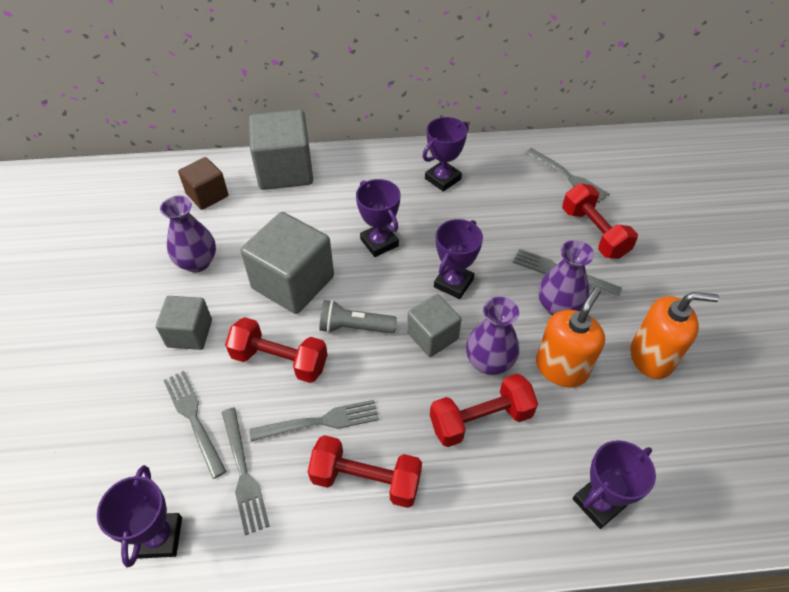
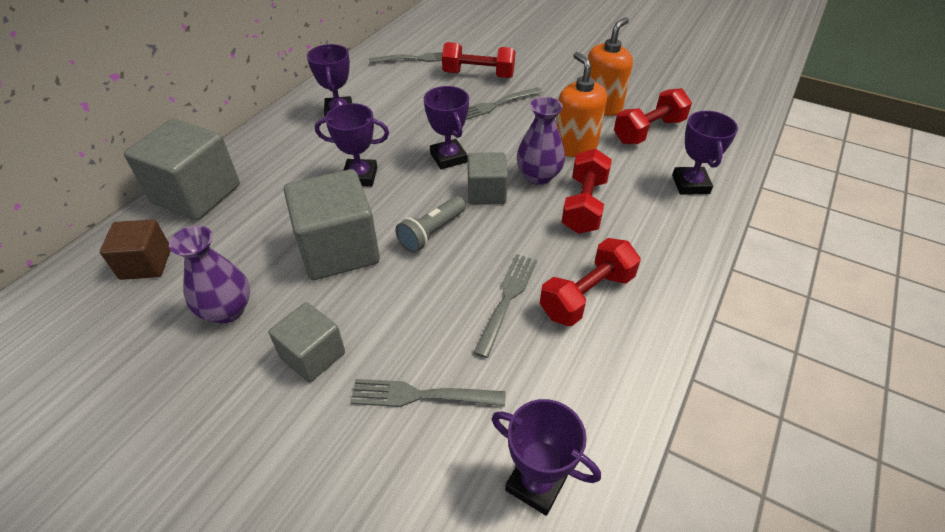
camera: 55 degrees left, 5 degrees down
grey fork [222,408,270,535] -> none
red dumbbell [225,317,328,383] -> red dumbbell moved to [614,88,692,144]
purple vase [538,240,594,316] -> none

